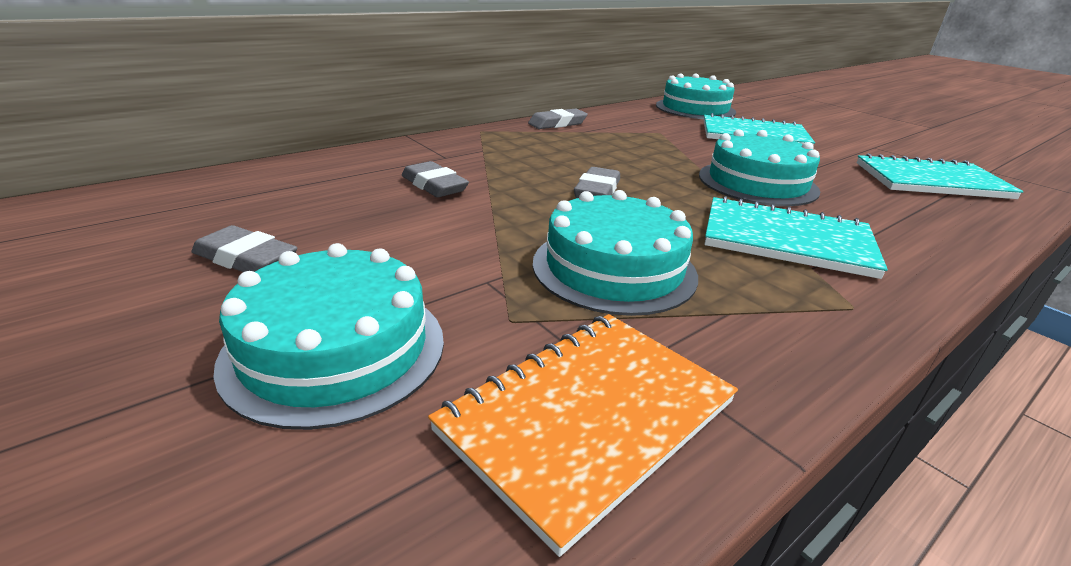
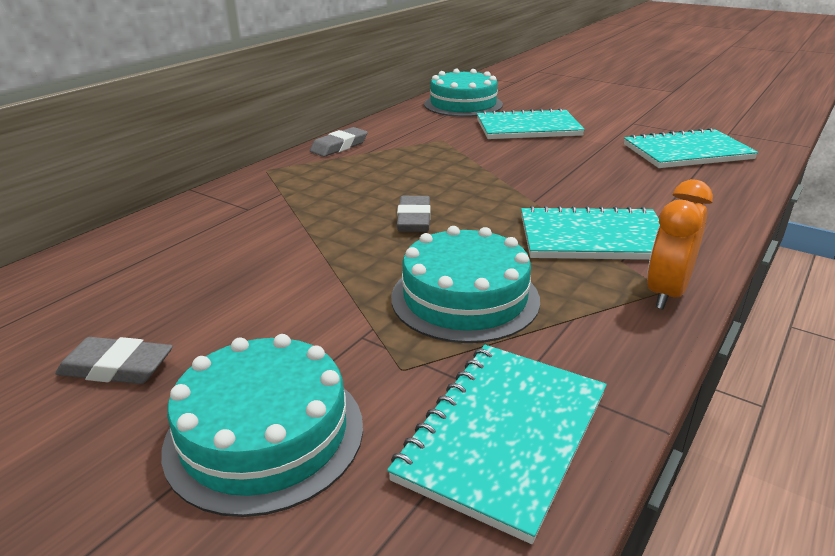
camera: 15 degrees left, 0 degrees up
grey eraser [402,161,469,197] -> none
orange notebook [428,314,738,557] -> turquoise notebook [387,345,607,544]
turquoise cake [699,129,820,206] -> none
none -> orange clock [647,179,713,309]

